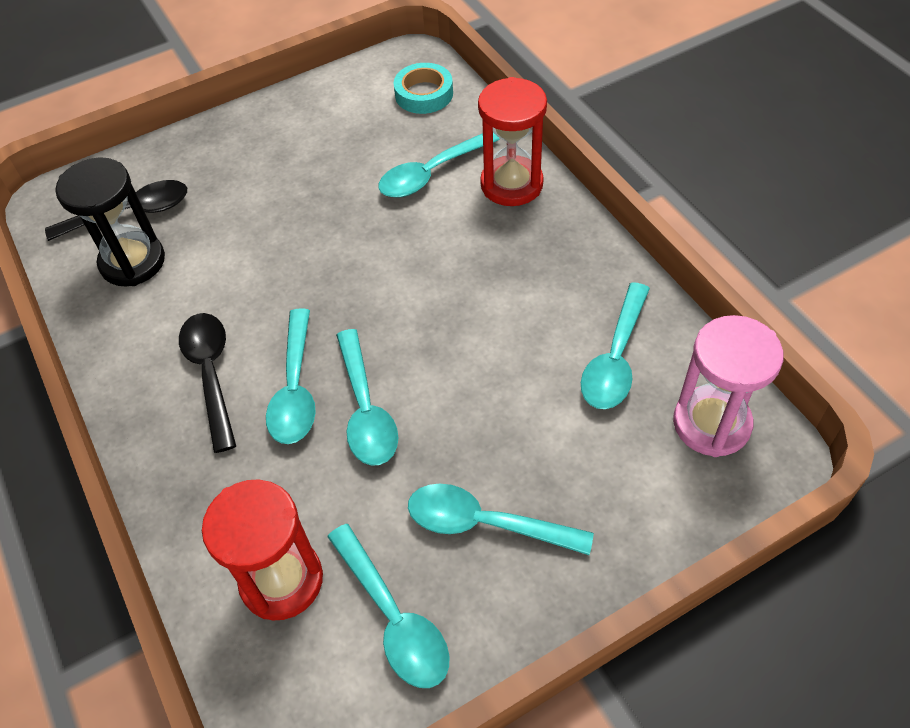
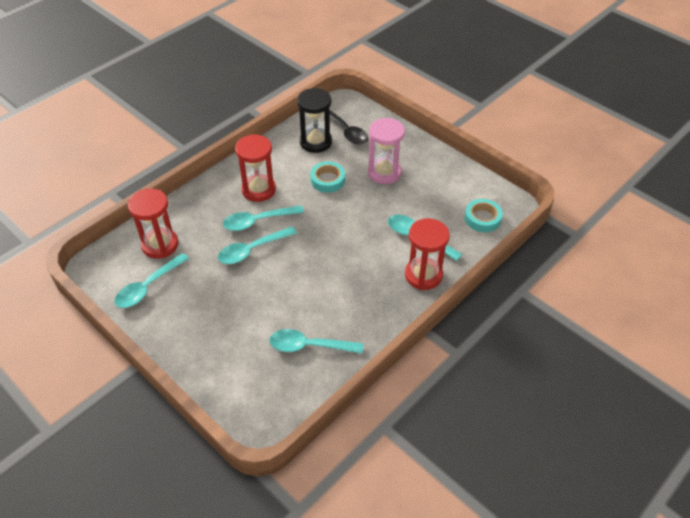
camera: 70 degrees right, 5 degrees down
black spoon [179,313,236,453] -> red hourglass [235,134,276,202]
turquoise spoon [408,484,594,555] -> none
pink hourglass [673,315,784,457] -> pink hourglass moved to [368,118,405,184]
none -> turquoise tape [310,161,345,193]

